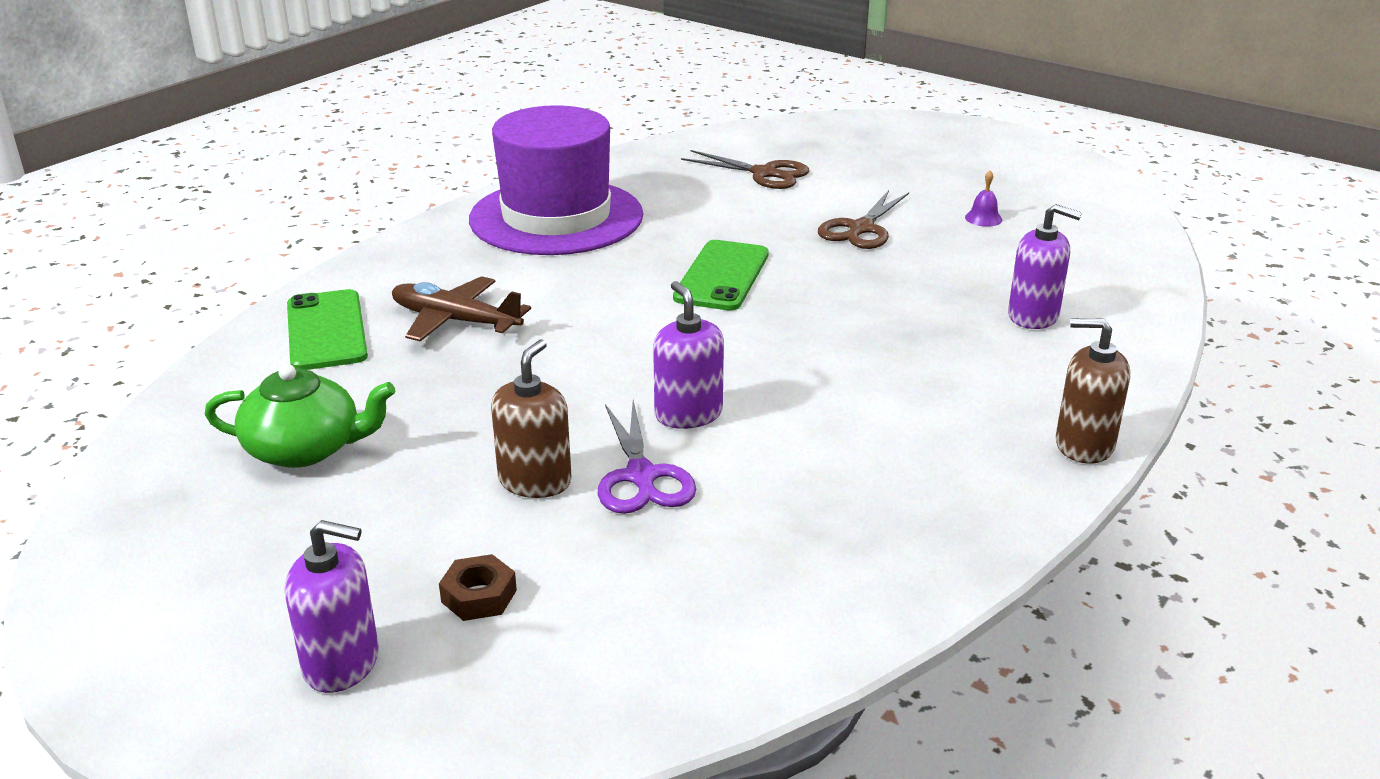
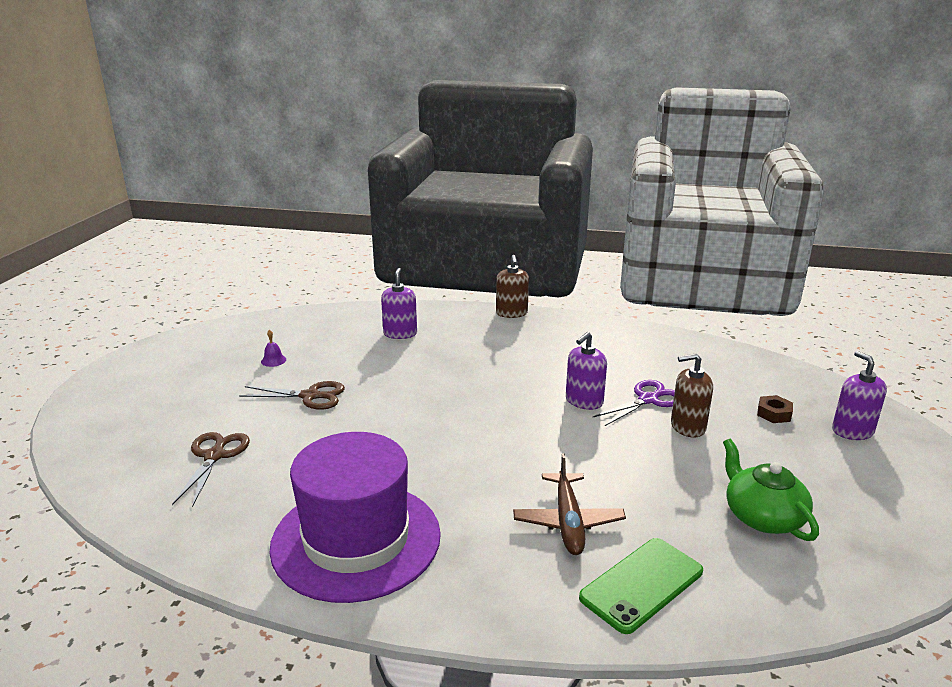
camera: 115 degrees left, 5 degrees down
green phone [673,240,769,311] -> none

